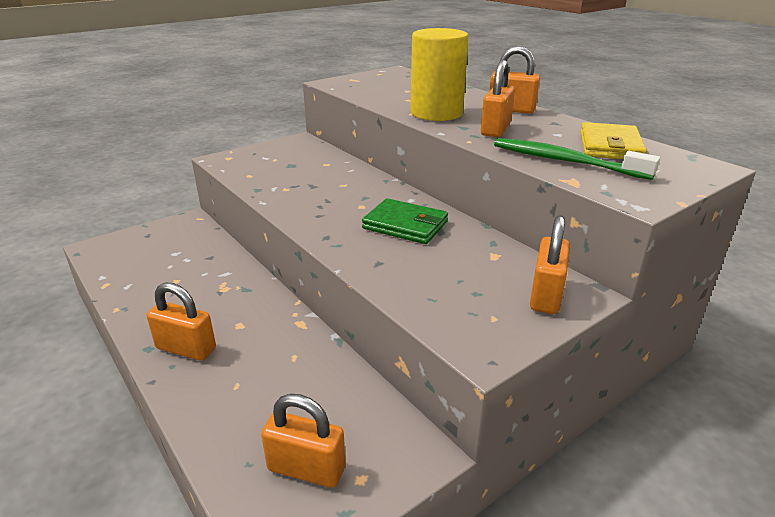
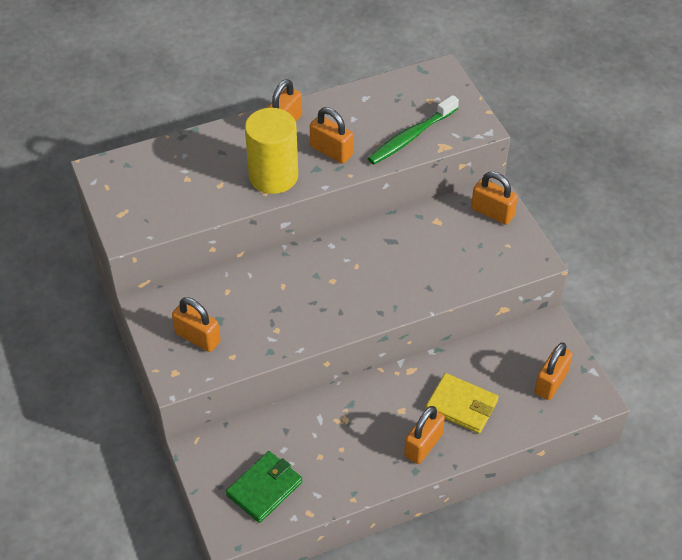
camera: 75 degrees left, 20 degrees up
green wallet [362,198,448,244] -> green wallet moved to [226,451,302,523]
yellow wallet [580,122,647,159] -> yellow wallet moved to [426,373,499,434]
none -> orange padlock [172,297,220,352]

